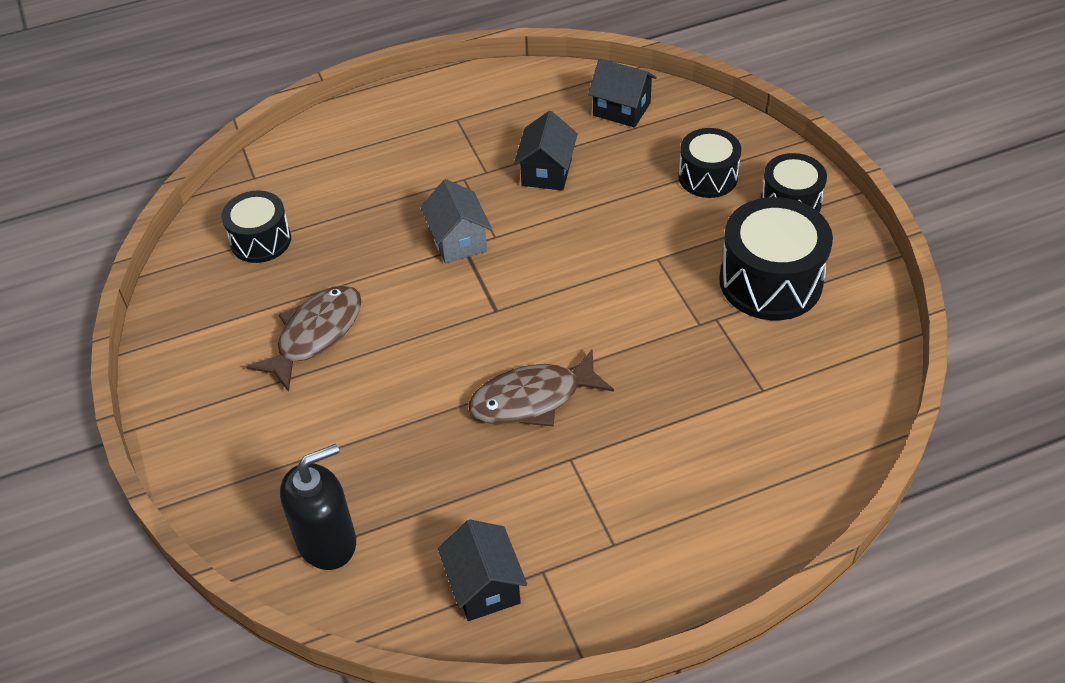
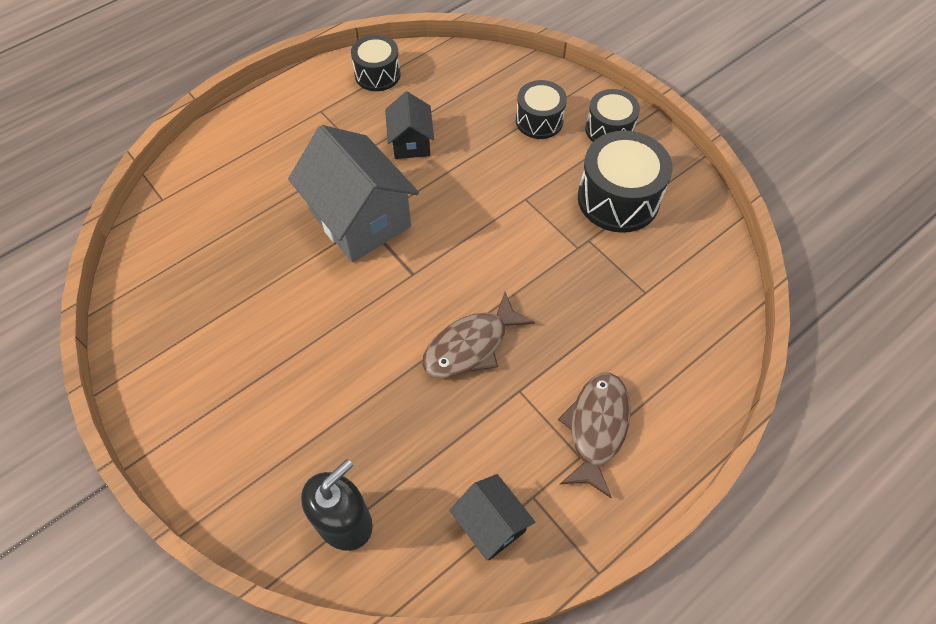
camera: 20 degrees left, 10 degrees up
black drum [222,190,291,263] -> black drum moved to [351,35,401,91]
brown fish [246,285,362,392] -> brown fish moved to [558,373,631,498]
grey house [420,179,492,263] -> grey house [288,125,419,262], size x1.88
black house [588,59,657,128] -> none

